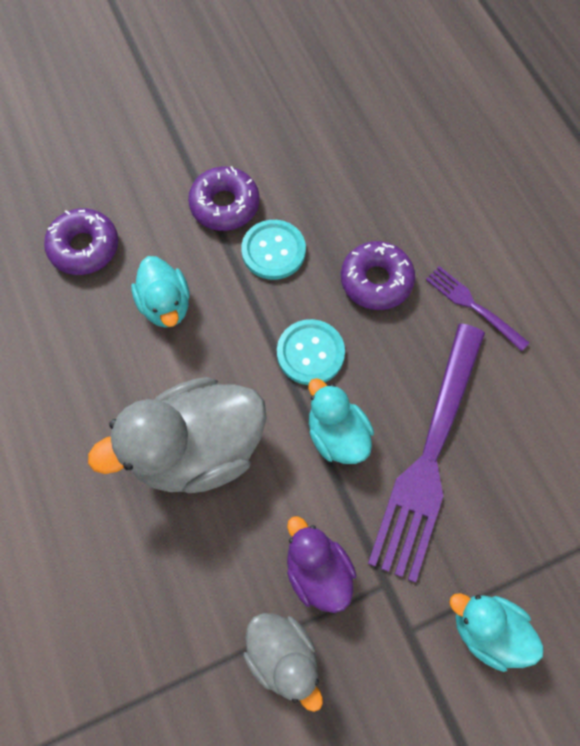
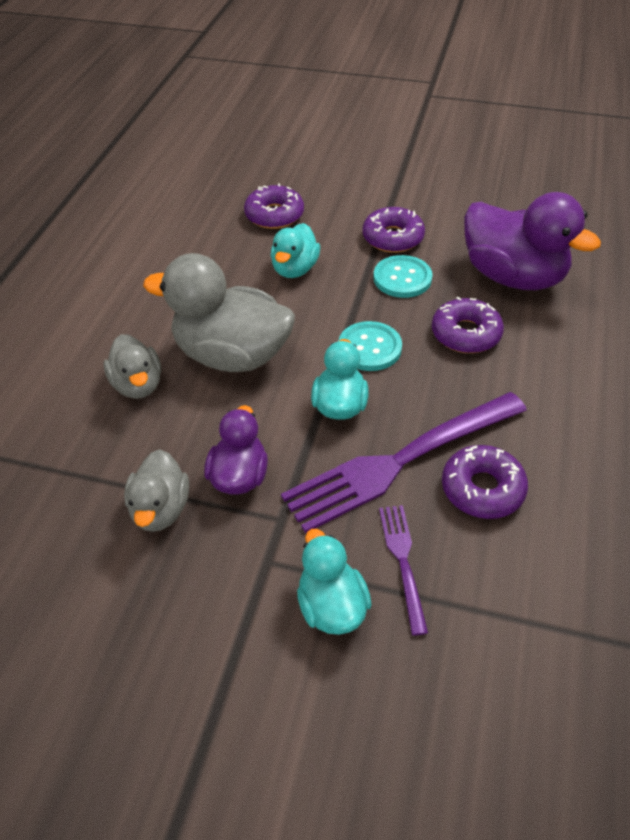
camera: 40 degrees right, 20 degrees down
purple fork [426,266,530,351] -> purple fork moved to [379,505,428,636]
none -> grey duck [104,334,161,399]
none -> purple donut [442,445,528,519]
none -> purple duck [464,192,601,290]

